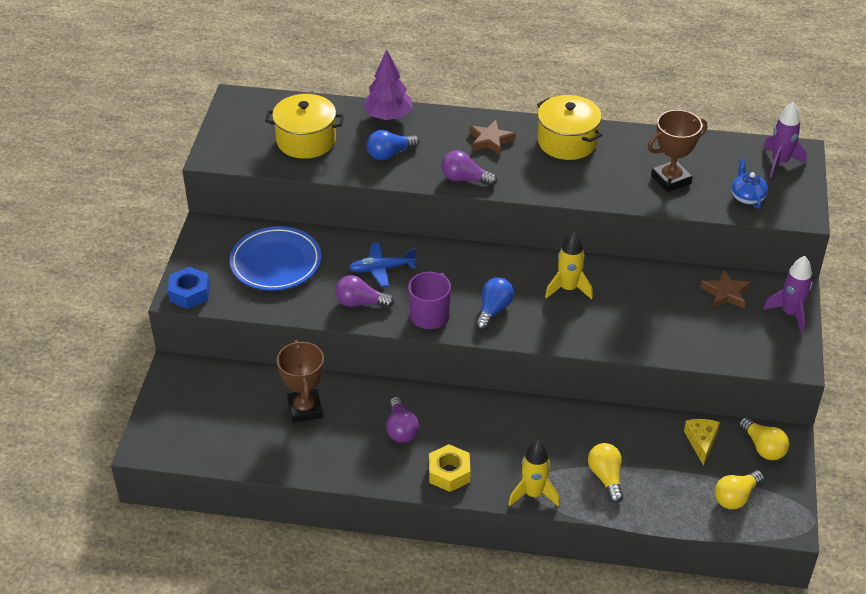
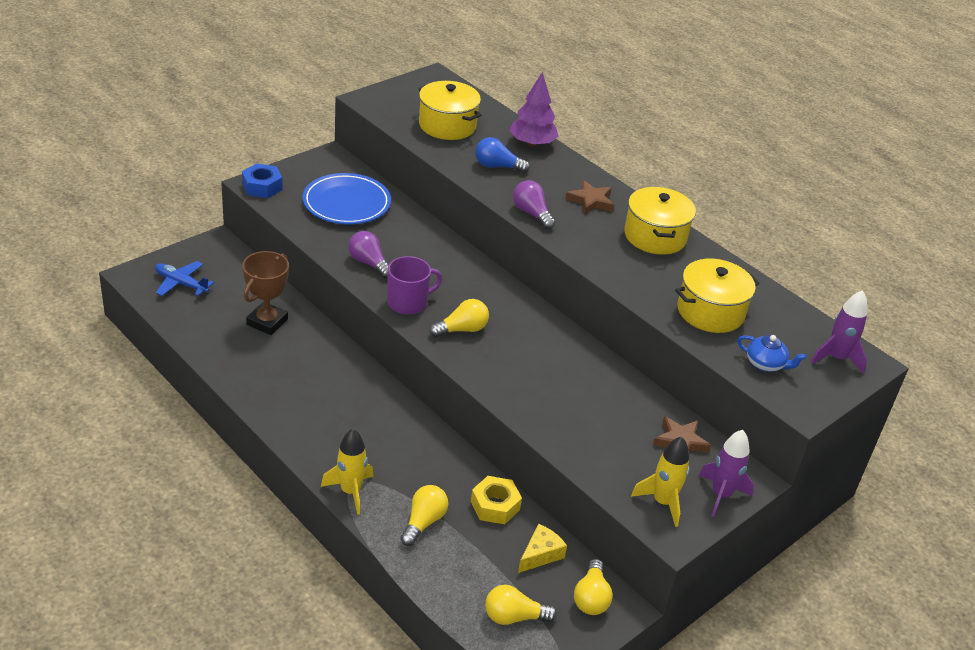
camera: 35 degrees right, 5 degrees down
blue plane [349,242,416,287] -> blue plane moved to [155,261,214,296]
purple light bulb [386,397,419,443] -> none
yellow nut [429,444,470,492] -> yellow nut moved to [471,476,522,524]
blue light bulb [476,277,514,330] -> yellow light bulb [430,299,489,337]
yellow rocket [545,231,593,299] -> yellow rocket moved to [631,436,689,527]
brown trophy [648,110,707,192] -> yellow pot [675,259,759,333]
blue teapot [731,159,768,209] -> blue teapot turned 90 degrees clockwise [737,335,807,372]

